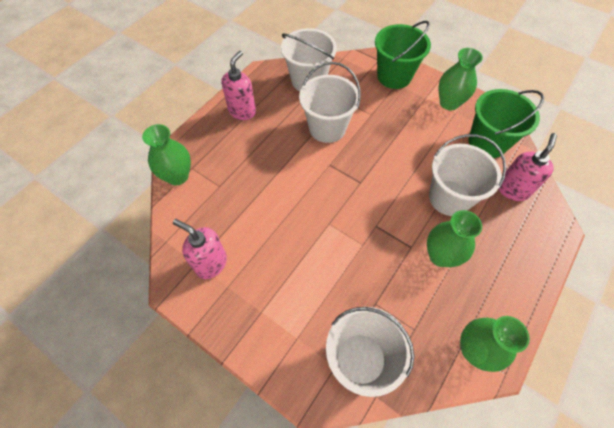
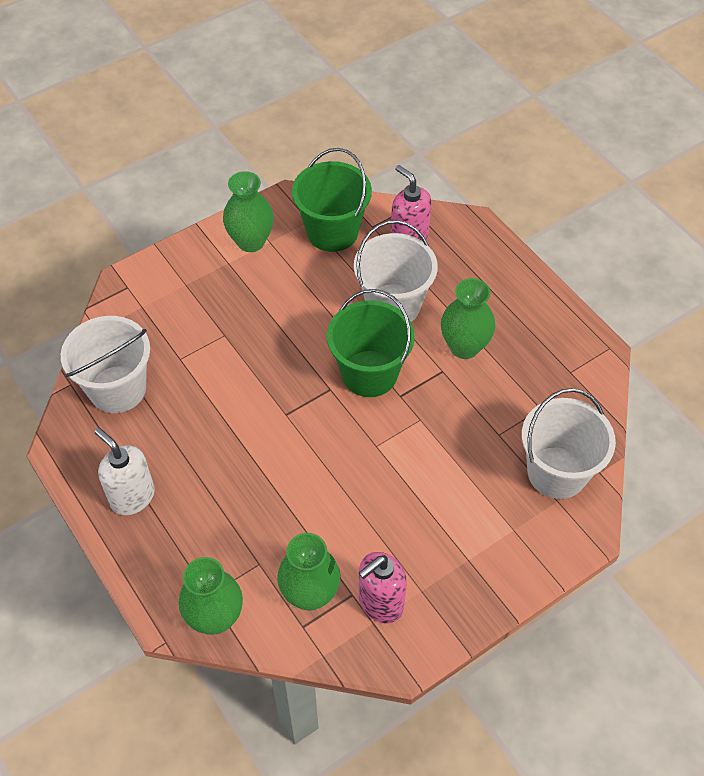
camera: 70 degrees left, 5 degrees down
pink soap dispenser [221,51,256,120] -> white soap dispenser [94,428,155,515]
white bucket [299,62,361,143] -> none
green bucket [375,21,431,89] -> green bucket moved to [327,289,415,397]
green vase [460,316,530,372] -> green vase moved to [277,533,340,611]

